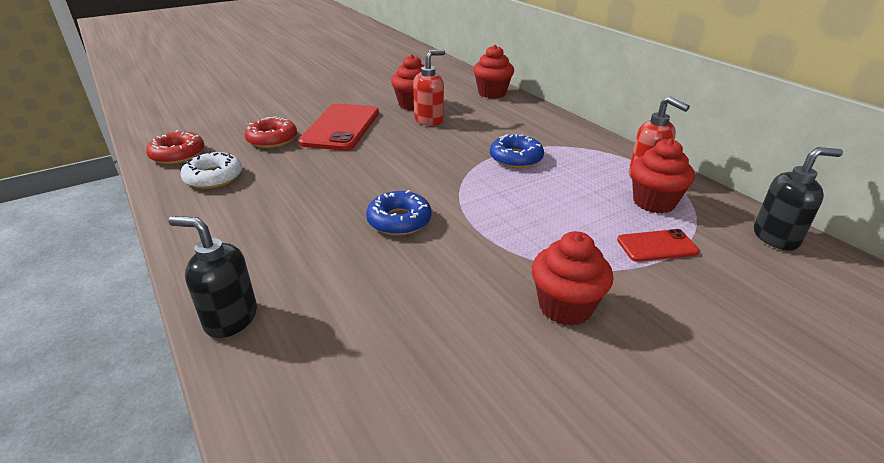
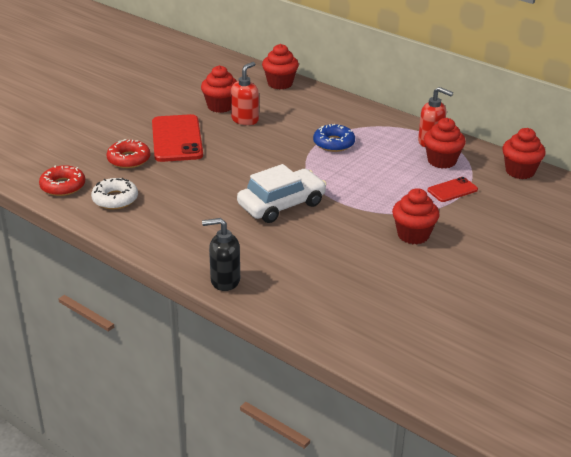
camera: 20 degrees left, 0 degrees up
blue donut [366,190,432,235] -> white car [237,164,327,223]
black soap dispenser [754,147,843,251] -> red cupcake [502,128,546,179]

